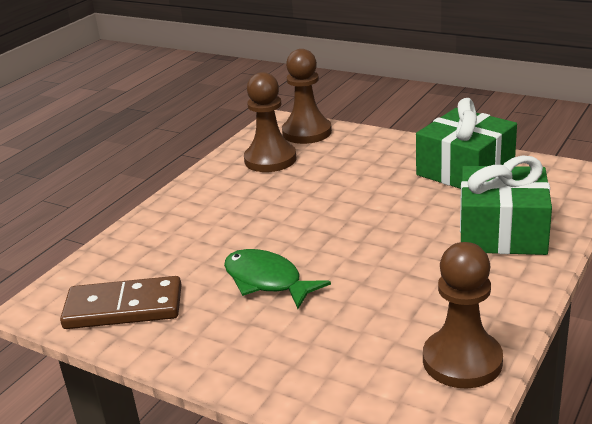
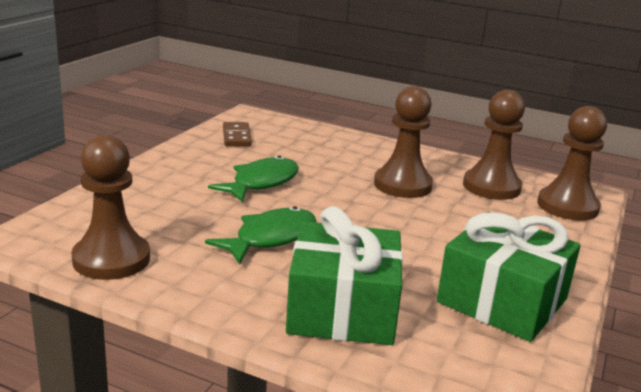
camera: 80 degrees right, 5 degrees down
brown domino [60,276,181,329] -> brown domino [223,122,252,146], size x0.61
none -> green fish [205,206,316,264]
none -> brown pawn [374,86,433,198]

